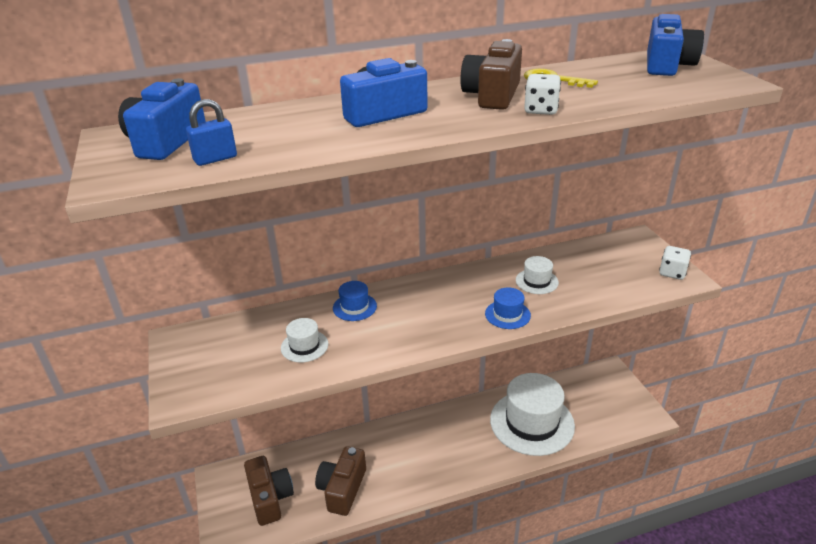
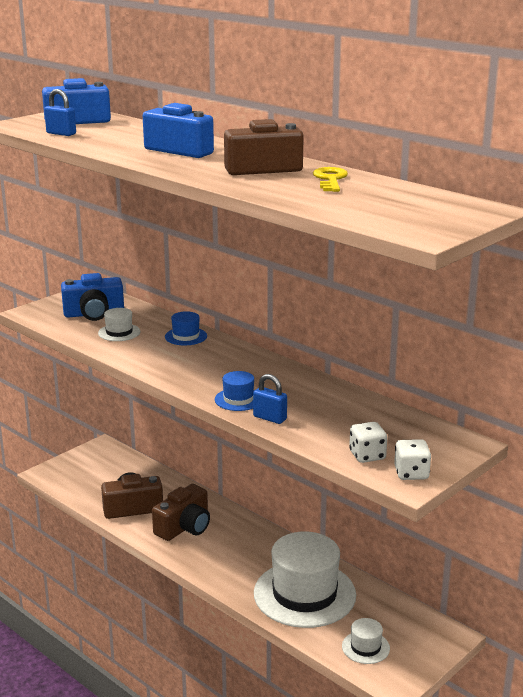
camera: 60 degrees right, 10 degrees down
brown camera [244,456,294,526] -> brown camera moved to [152,484,210,541]
white hat [516,256,559,294] -> white hat moved to [342,618,390,664]
white dice [524,74,561,115] -> white dice moved to [349,422,387,463]
blue camera [647,14,704,76] -> blue camera moved to [61,273,124,321]
none -> blue padlock [253,374,287,424]

